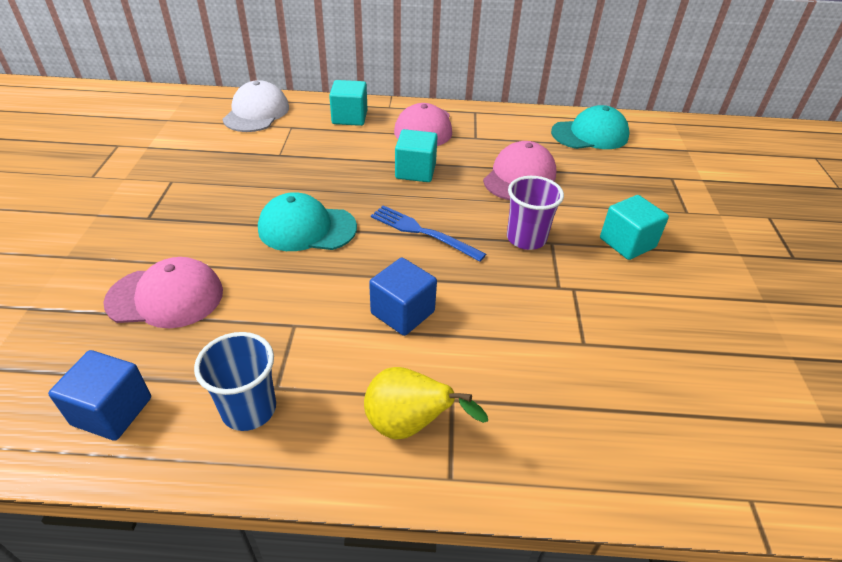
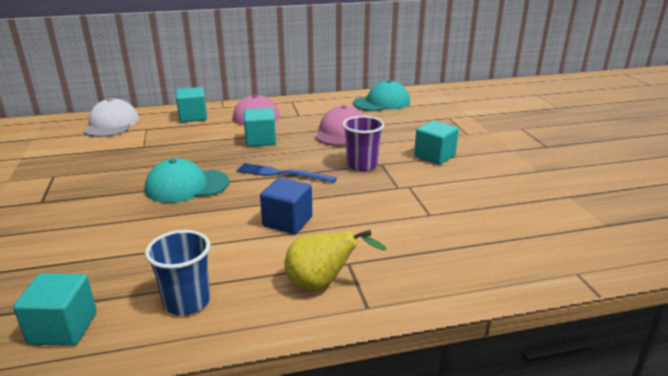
camera: 15 degrees left, 15 degrees down
blue cube [48,350,151,441] -> turquoise cube [13,273,97,346]
pink cap [103,257,223,328] -> none

